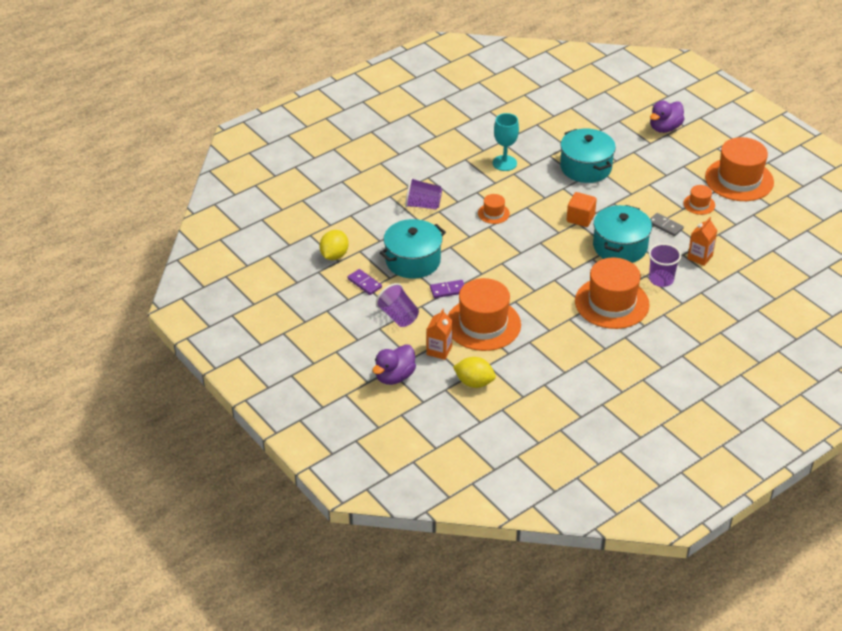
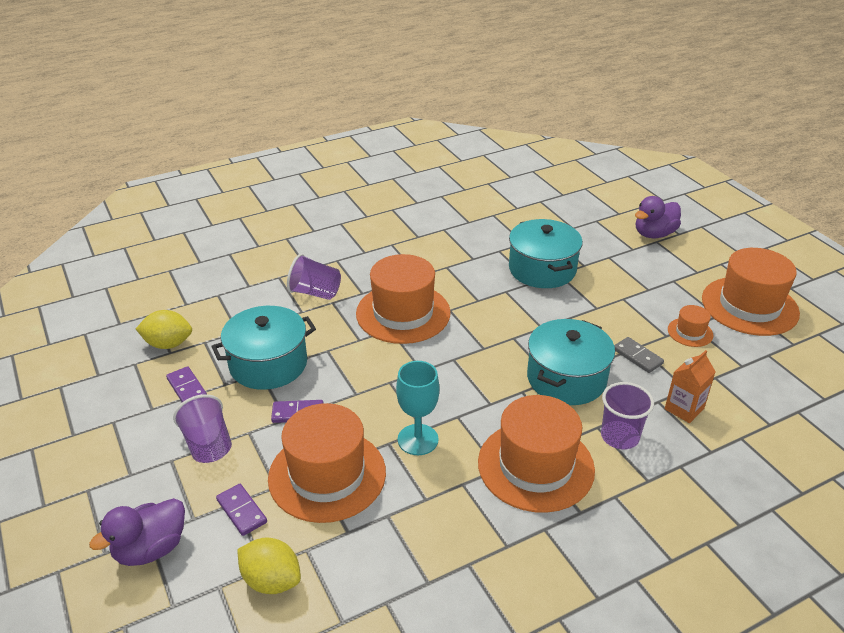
camera: 10 degrees right, 5 degrees down
yellow lemon [319,230,349,260] -> yellow lemon turned 60 degrees clockwise [136,310,192,349]
orange carton [426,309,453,360] -> purple domino [216,484,267,536]
orange hat [478,194,510,224] -> orange hat [356,254,451,344], size x2.19
turquoise goblet [493,113,519,171] -> turquoise goblet moved to [396,361,439,455]
orange cube [567,192,597,227] -> none

